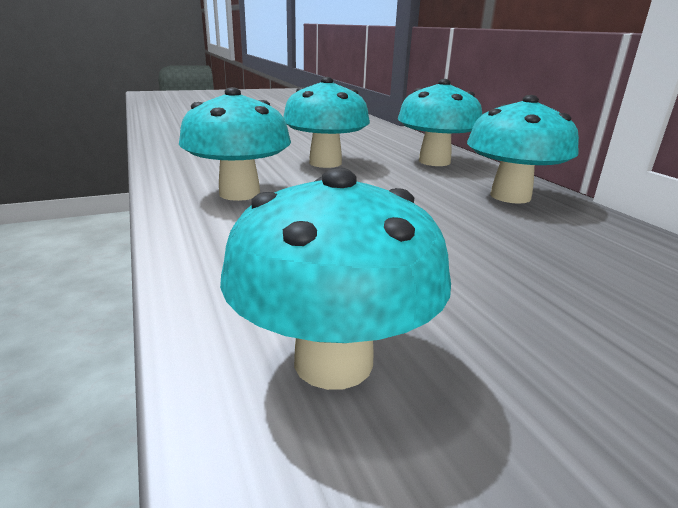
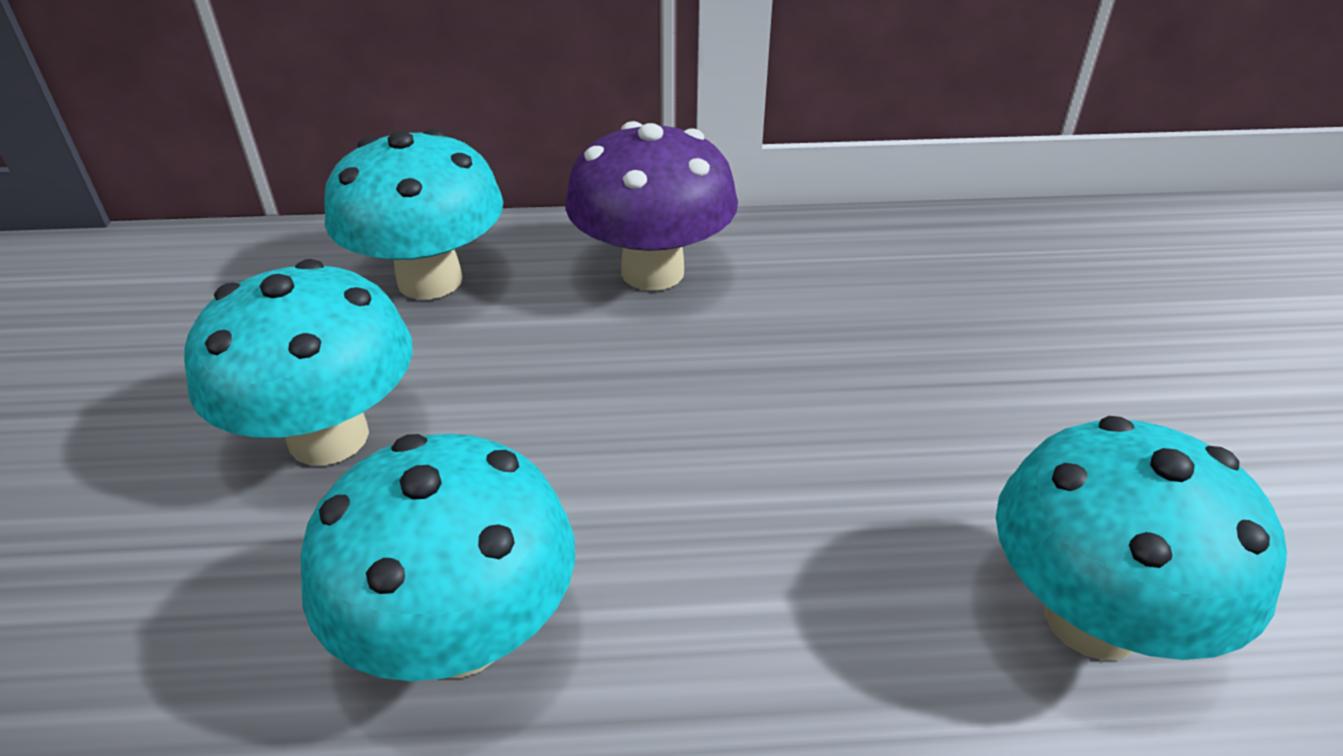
camera: 70 degrees left, 15 degrees up
turquoise mushroom [467,95,579,204] -> purple mushroom [565,121,738,291]

